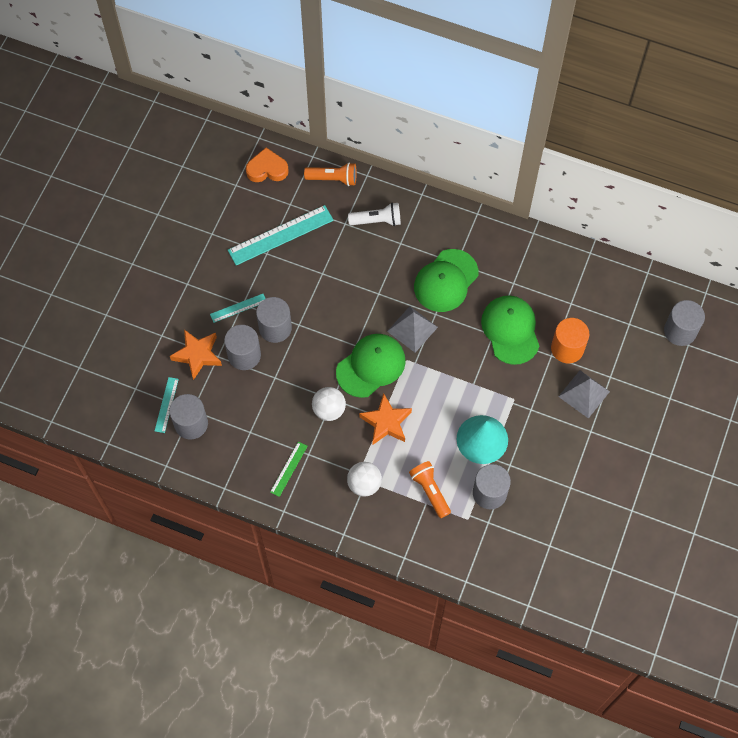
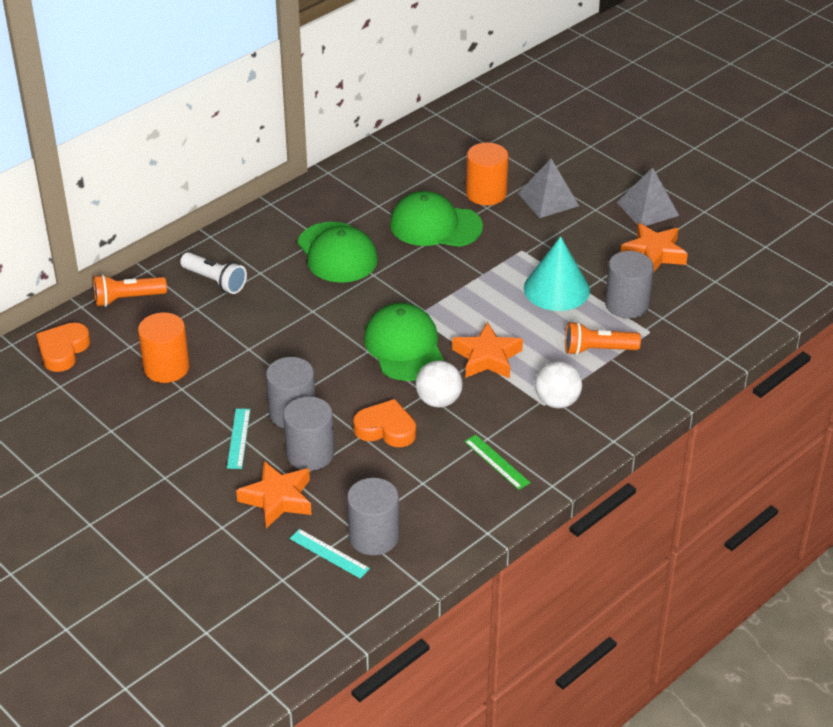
camera: 65 degrees left, 25 degrees down
turquoise ruler [228,205,334,265] -> orange cylinder [138,312,190,383]
orange flashlight [304,163,357,186] -> orange flashlight turned 135 degrees counterclockwise [93,274,167,307]
white flashlight [348,202,401,226] -> white flashlight turned 105 degrees clockwise [180,252,247,294]
grey pyramid [387,306,438,353] -> grey pyramid moved to [617,168,679,226]
grey cylinder [664,300,705,346] -> none
none -> orange heart [353,399,416,447]
none -> orange star [620,223,688,272]

